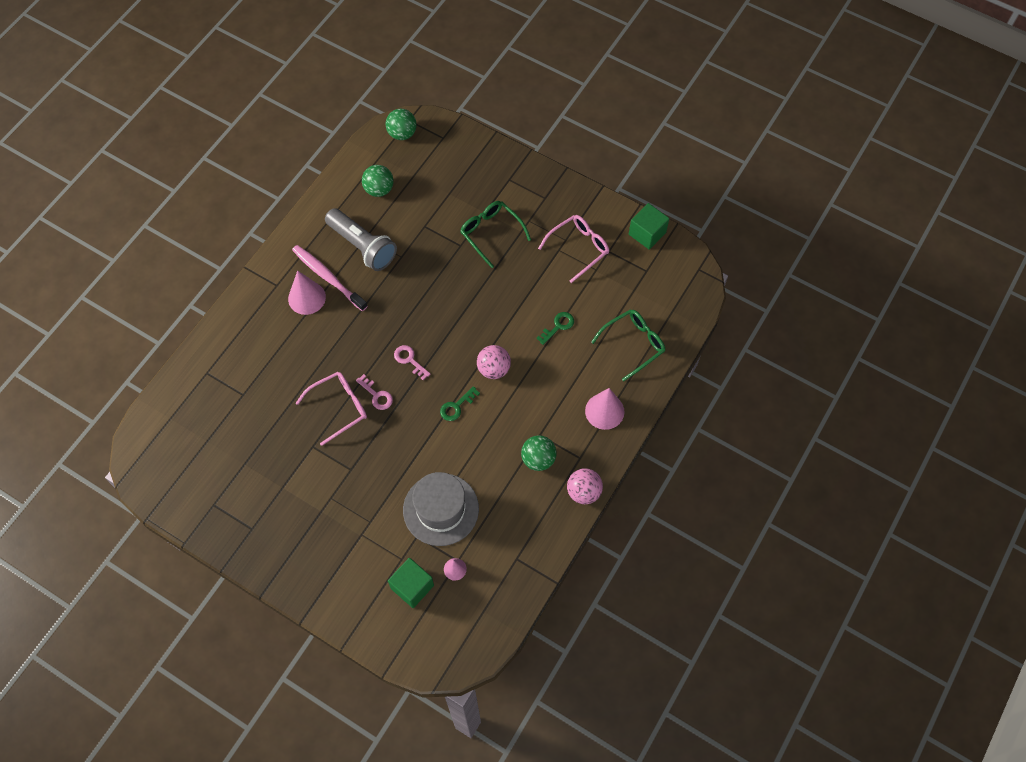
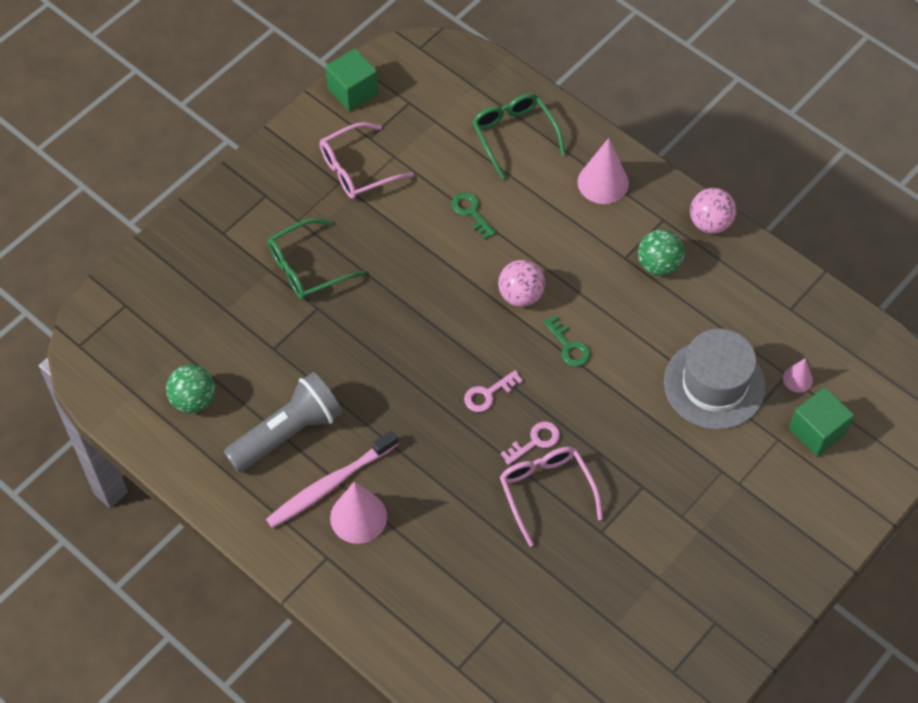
camera: 80 degrees left, 5 degrees down
green ball [386,109,417,140] -> none
pink glasses [538,215,609,283] -> pink glasses turned 90 degrees counterclockwise [320,122,413,199]

